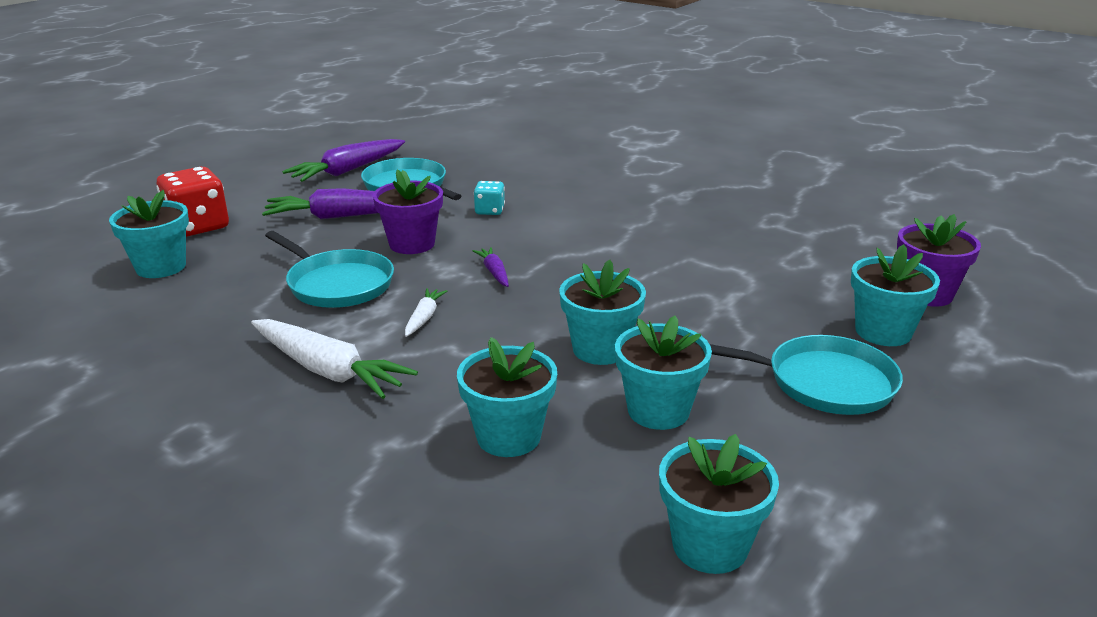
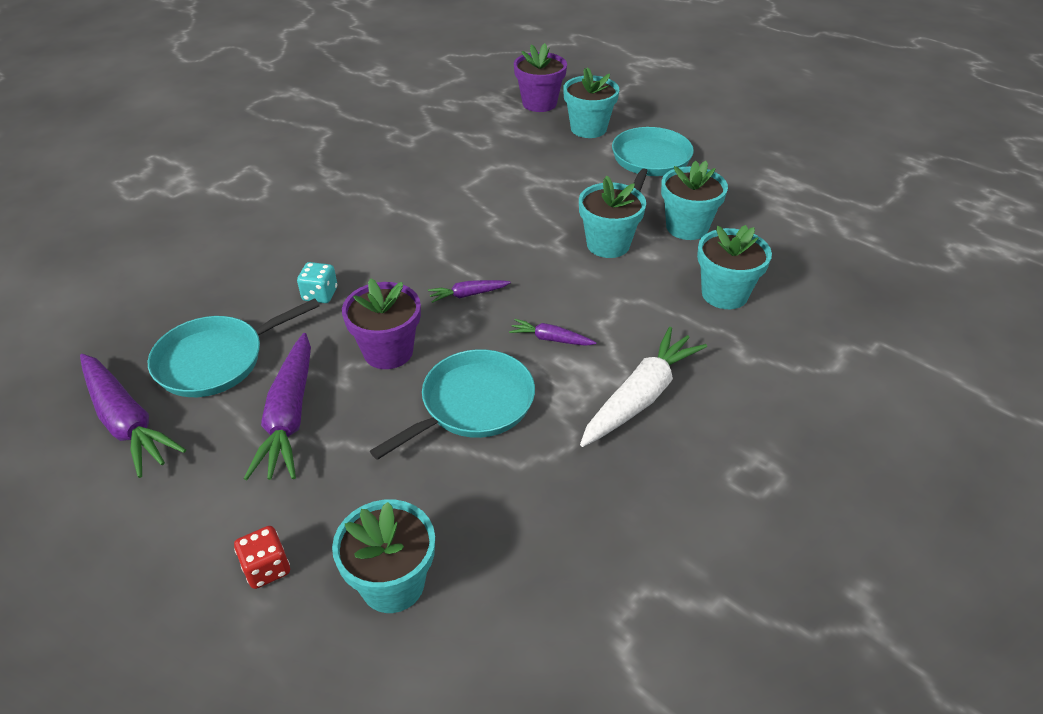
camera: 85 degrees left, 15 degrees up
red dice [156,167,229,237] -> red dice [234,526,290,589], size x0.54
white carrot [405,288,447,337] -> purple carrot [509,319,596,346]
turquoise flower pot [659,434,779,574] -> none

